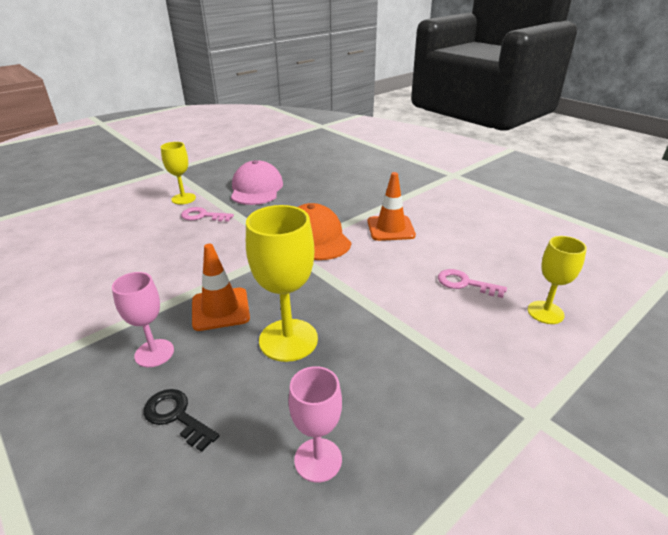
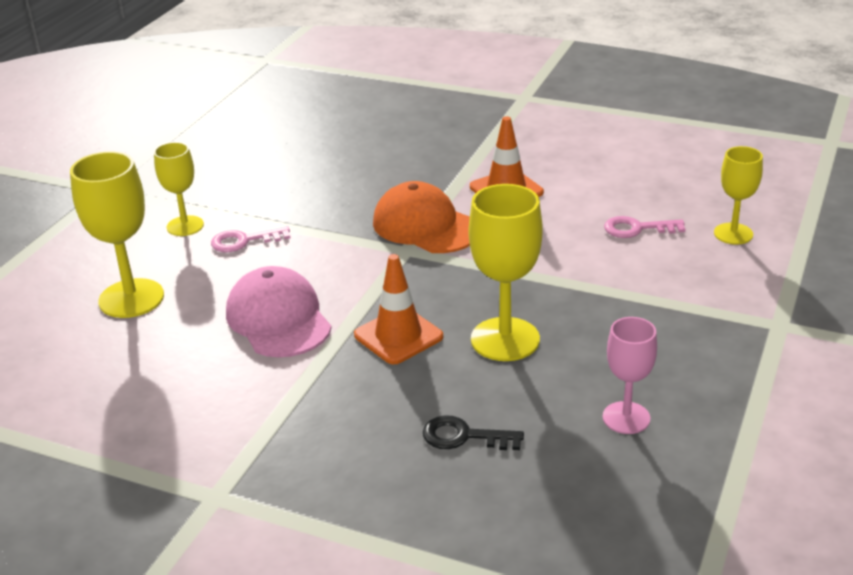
camera: 25 degrees left, 0 degrees up
pink goblet [112,272,174,367] -> none
pink cap [231,160,283,205] -> pink cap moved to [226,266,332,357]
none -> yellow goblet [70,151,164,318]

